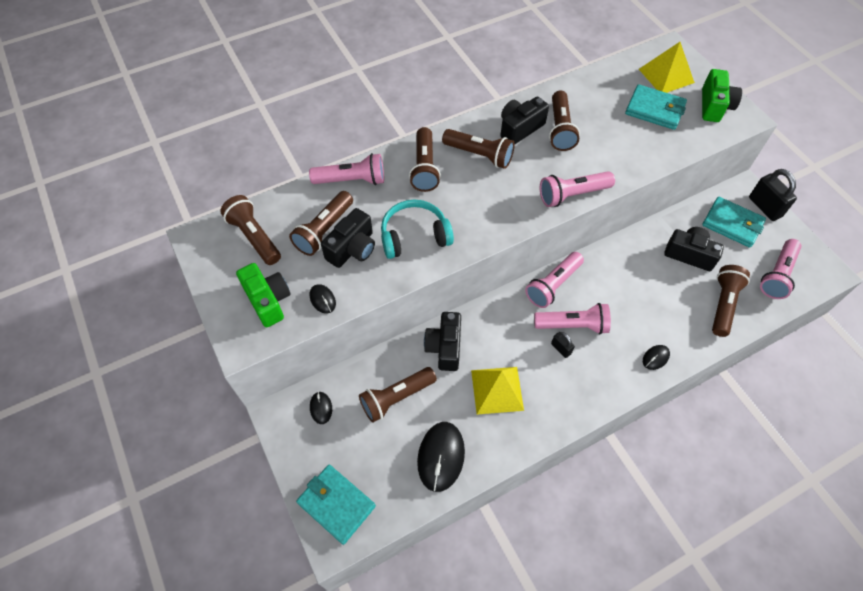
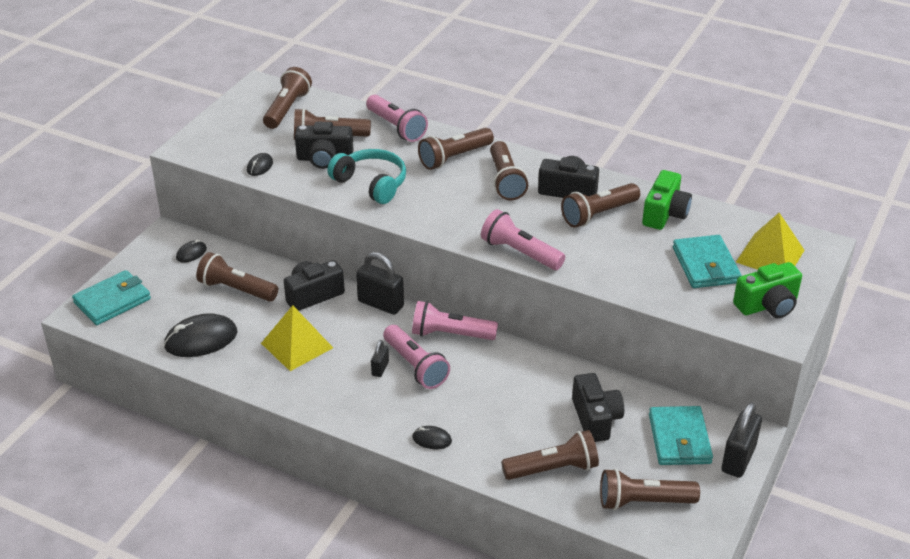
camera: 55 degrees right, 20 degrees down
green camera [236,263,291,327] -> green camera moved to [642,170,692,230]
turquoise wallet [296,465,376,545] -> turquoise wallet turned 45 degrees clockwise [72,270,151,325]
pink flashlight [760,239,802,299] -> brown flashlight [600,468,700,511]
none -> black padlock [356,252,404,315]

